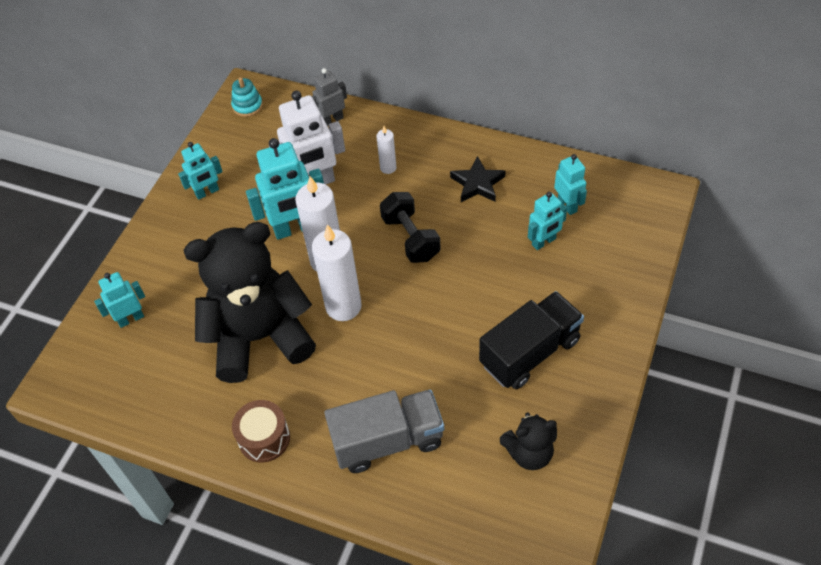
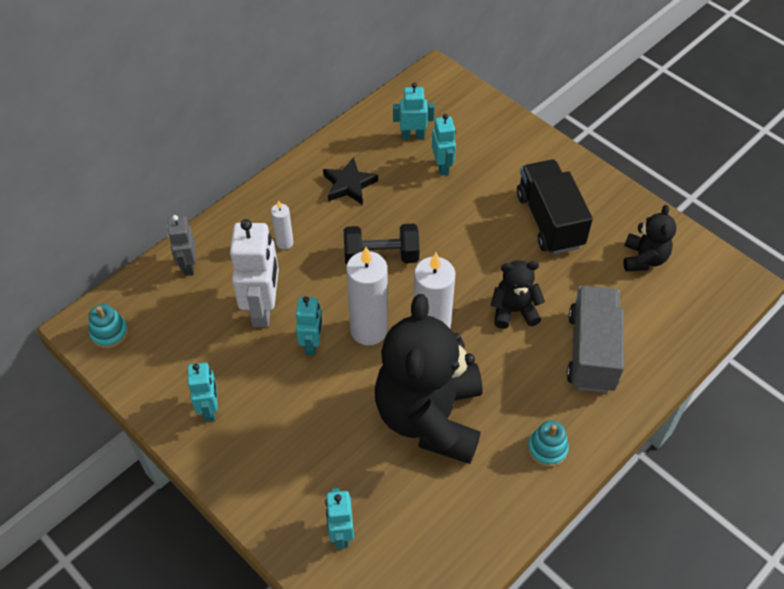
camera: 70 degrees left, 0 degrees up
brown drum [232,400,290,463] -> turquoise stacking toy [528,420,569,467]
turquoise robot [246,138,324,240] -> turquoise robot [296,296,322,356], size x0.58
none -> black teddy bear [491,260,545,329]

